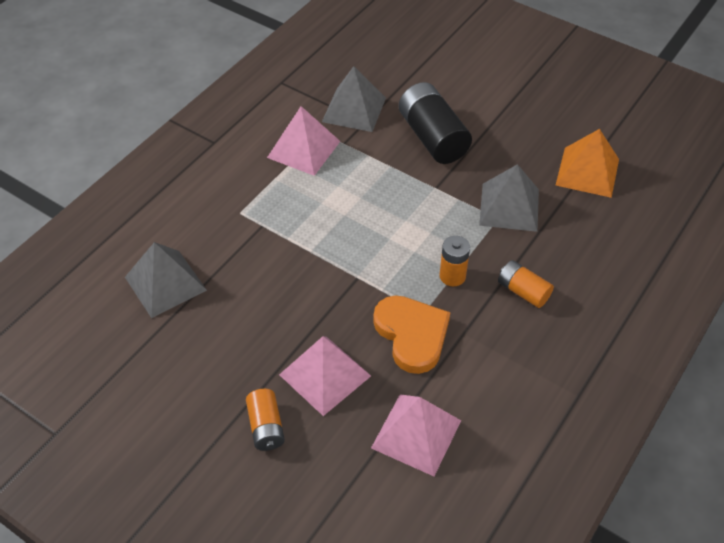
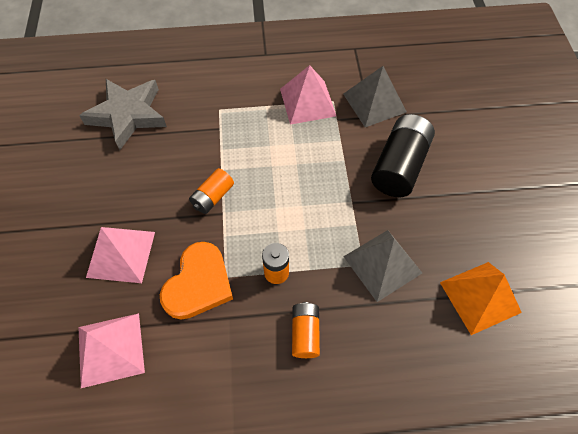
camera: 50 degrees right, 10 degrees up
grey pyramid [125,242,207,318] -> grey star [79,79,167,150]
orange battery [246,389,285,451] -> orange battery moved to [189,168,234,214]

